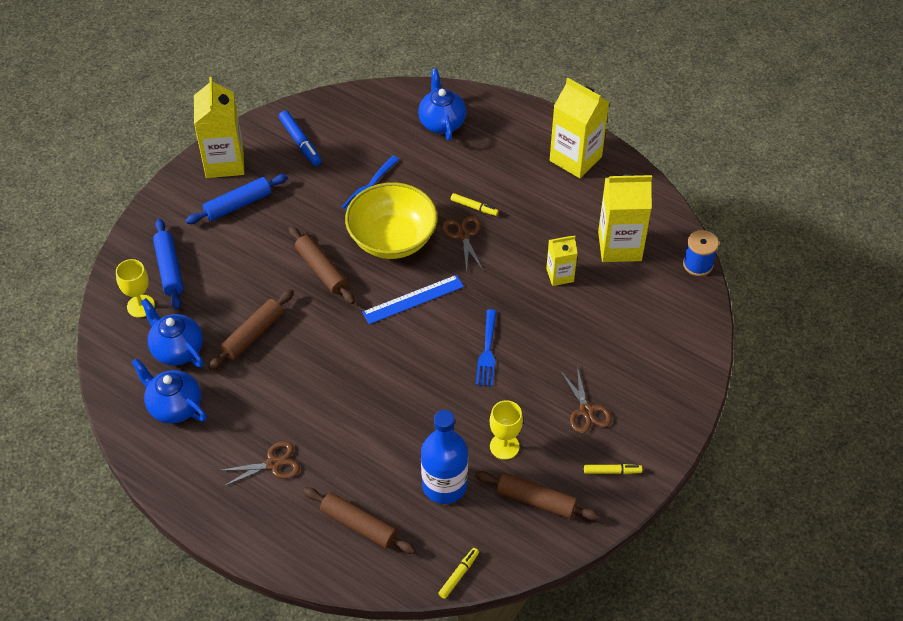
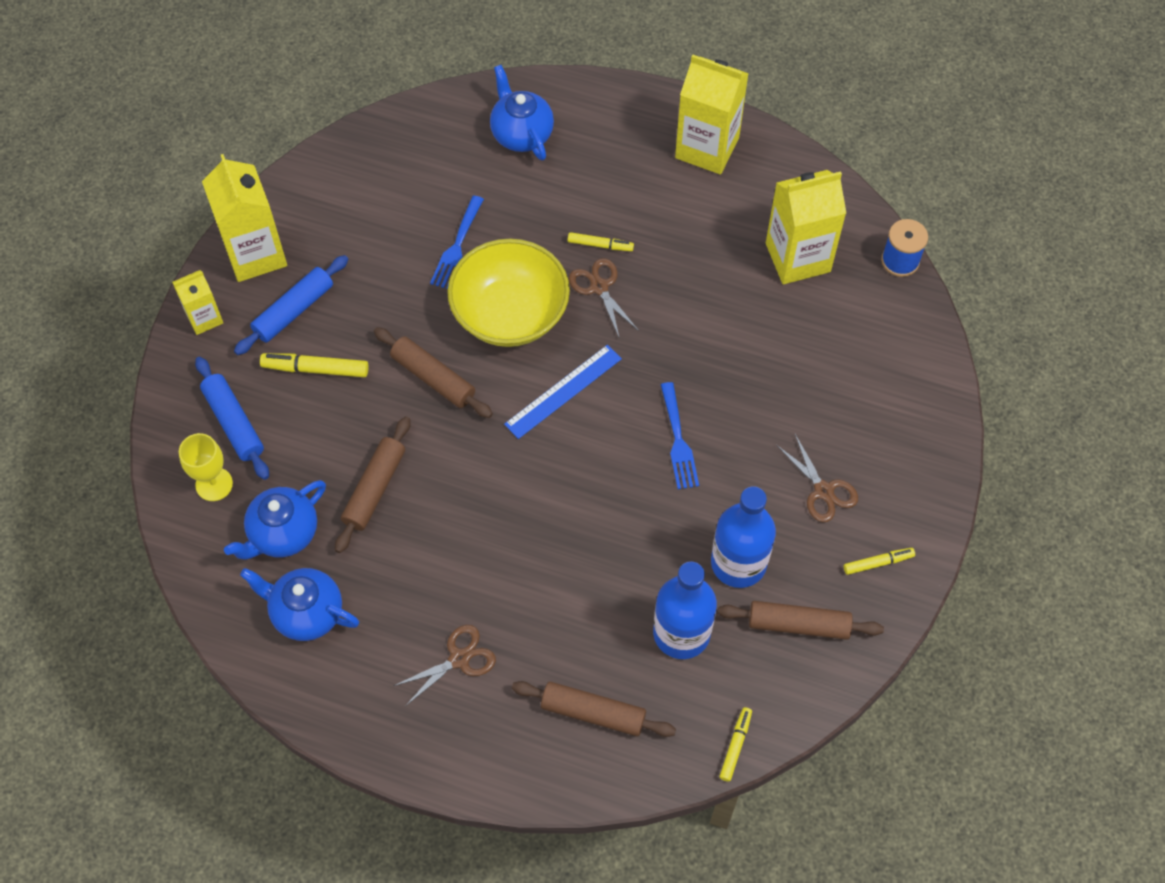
camera: 15 degrees left, 10 degrees up
blue teapot [141,298,203,367] -> blue teapot turned 75 degrees counterclockwise [224,480,326,560]
blue marker [279,111,322,166] -> none
yellow goblet [490,400,523,460] -> blue bottle [711,486,776,588]
yellow carton [546,236,578,286] -> yellow carton moved to [172,270,223,335]
none -> yellow marker [260,353,369,377]

